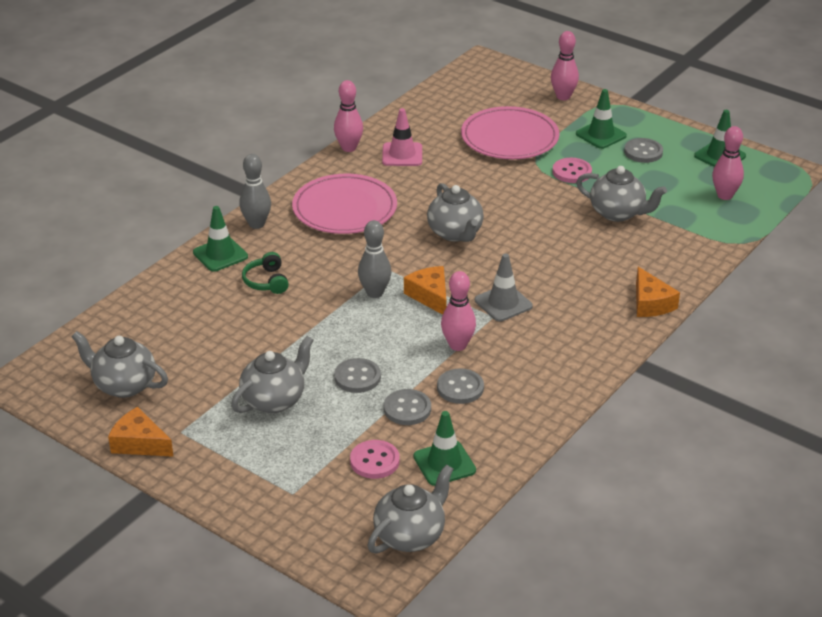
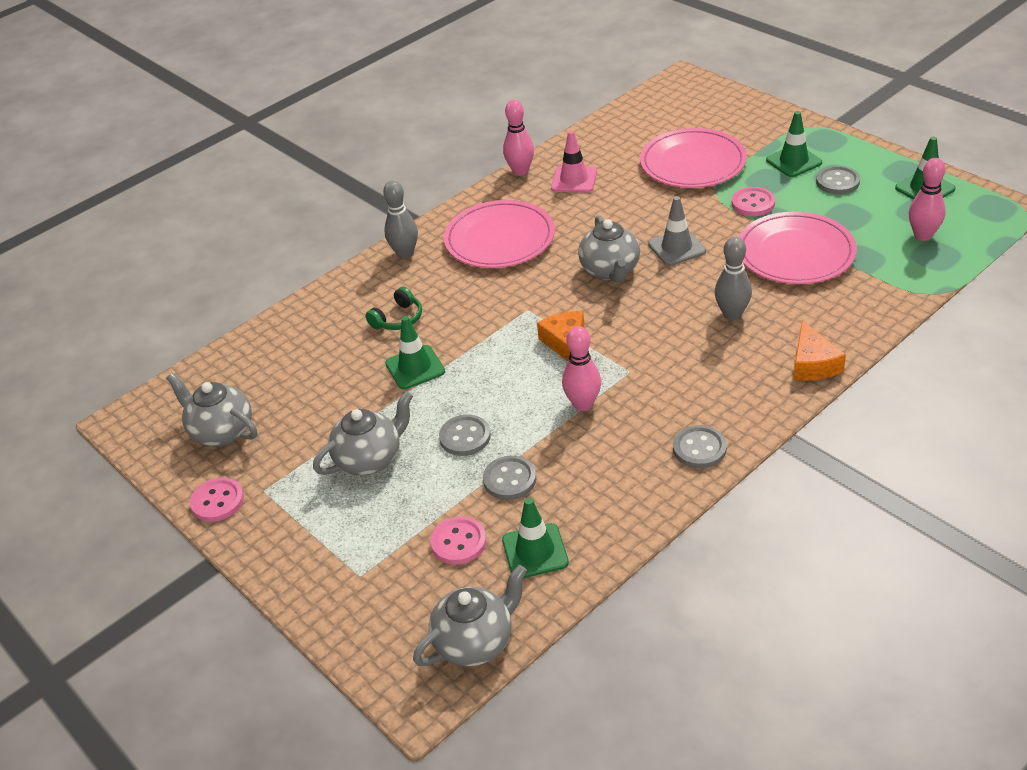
camera: 15 degrees right, 5 degrees up
orange cheese [108,407,174,457] -> pink button [190,478,244,522]
green traffic cone [193,206,248,272] -> green traffic cone moved to [385,316,445,389]
green headphones [242,252,289,294] -> green headphones turned 135 degrees counterclockwise [366,287,422,330]
grey bowling pin [358,220,391,298] -> grey bowling pin moved to [715,236,752,320]
grey button [437,368,484,404] -> grey button moved to [673,425,727,468]
grey traffic cone [475,254,533,322] -> grey traffic cone moved to [648,196,706,266]
pink bowling pin [551,31,579,100] -> none
grey teapot [576,166,667,222] -> pink plate [739,212,857,284]

